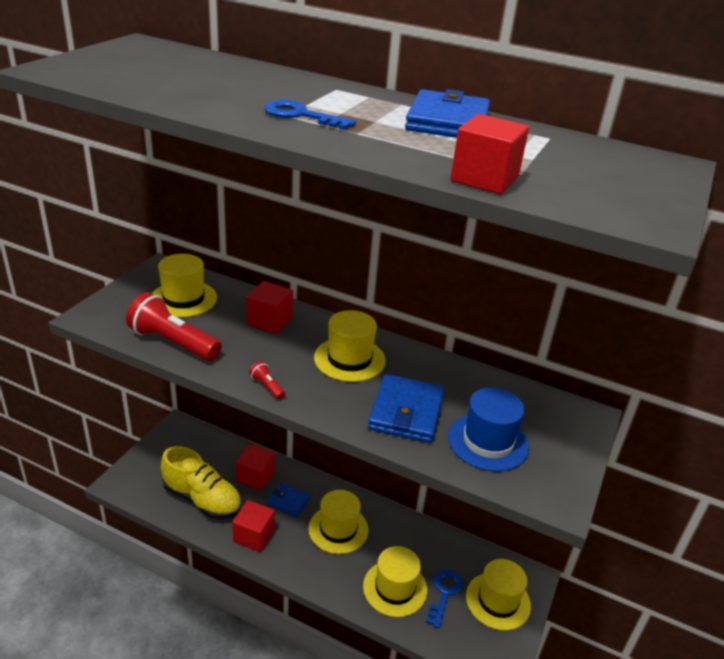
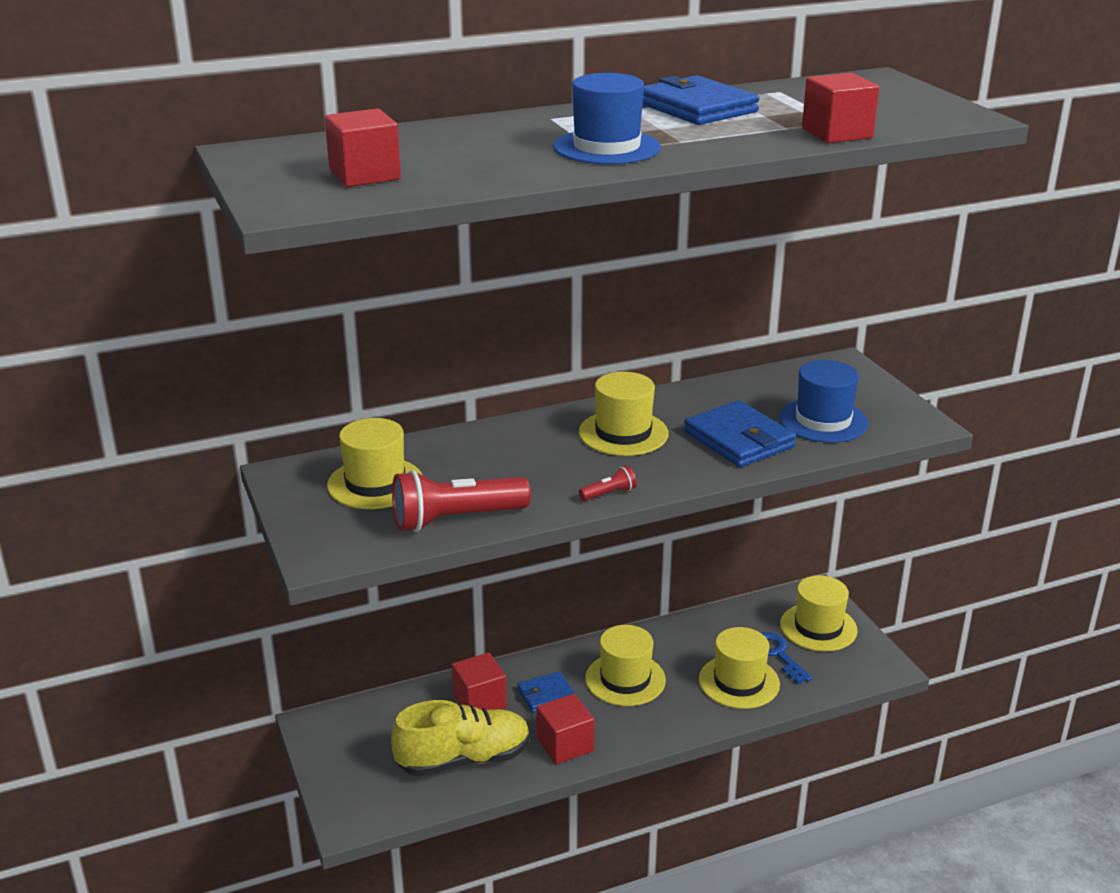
camera: 45 degrees left, 5 degrees down
red cube [246,281,293,335] -> red cube moved to [325,108,401,187]
red flashlight [249,361,285,400] -> red flashlight turned 150 degrees clockwise [579,465,637,501]
blue key [264,100,356,130] -> blue hat [553,73,661,164]

